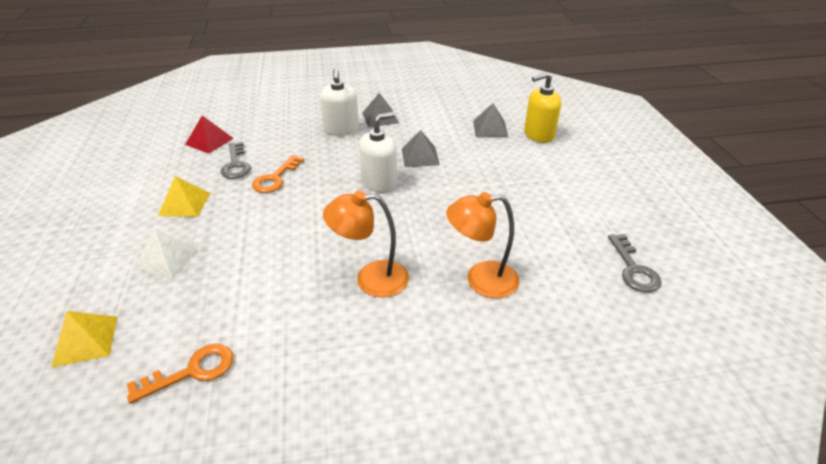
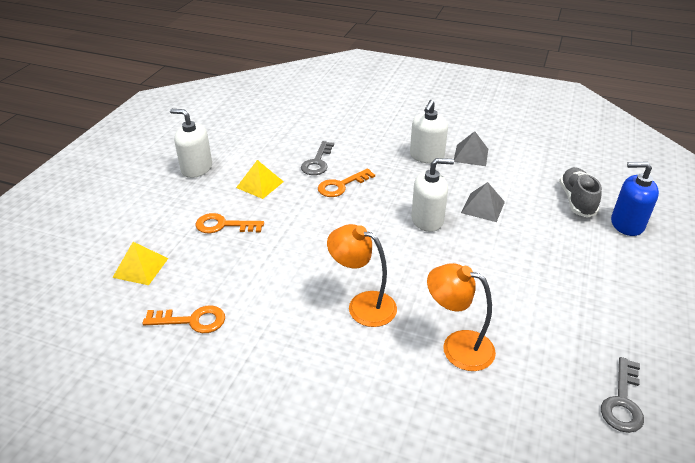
camera: 30 degrees right, 0 degrees up
white pyramid [134,229,199,278] -> orange key [196,213,264,233]
red pyramid [185,115,234,154] -> none
grey pyramid [473,103,508,137] -> grey shoe [559,167,602,218]
yellow soap dispenser [524,72,561,143] -> blue soap dispenser [611,162,659,236]
none -> white soap dispenser [170,109,212,178]

